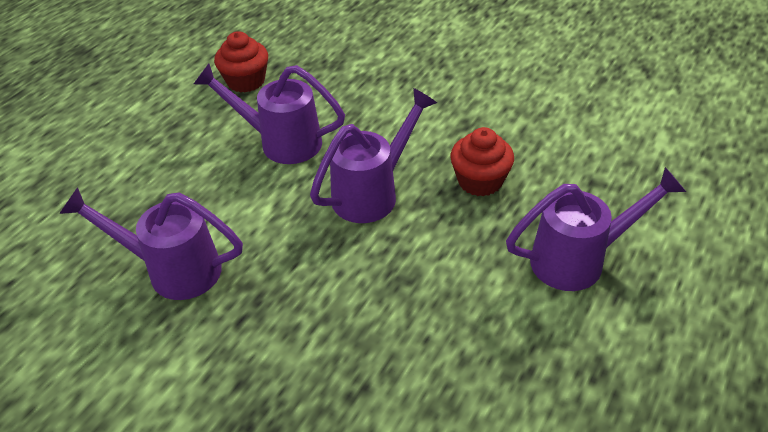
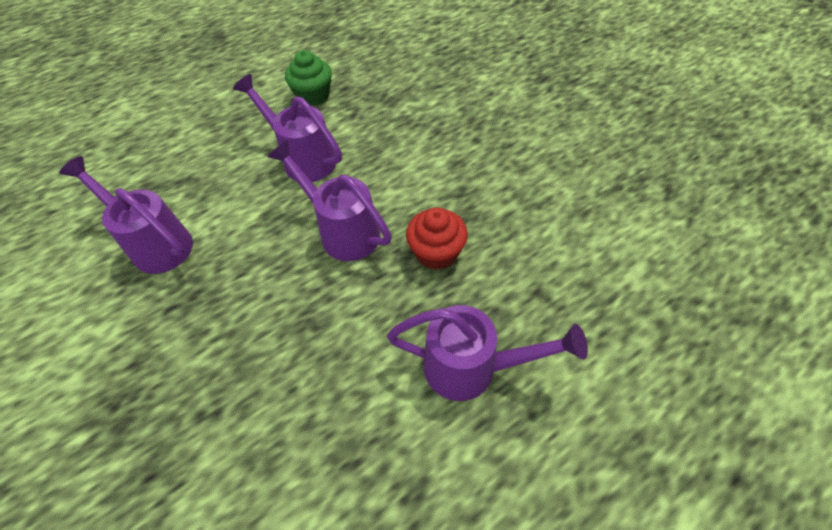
camera: 25 degrees right, 10 degrees up
red cupcake [214,31,268,93] -> green cupcake [285,50,332,106]
purple watering can [310,88,437,223] -> purple watering can turned 120 degrees counterclockwise [267,140,392,261]

